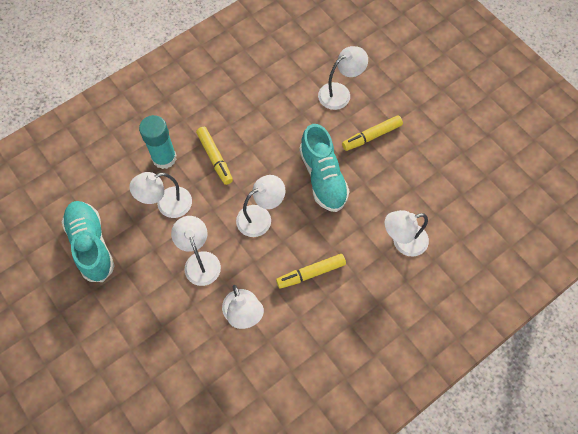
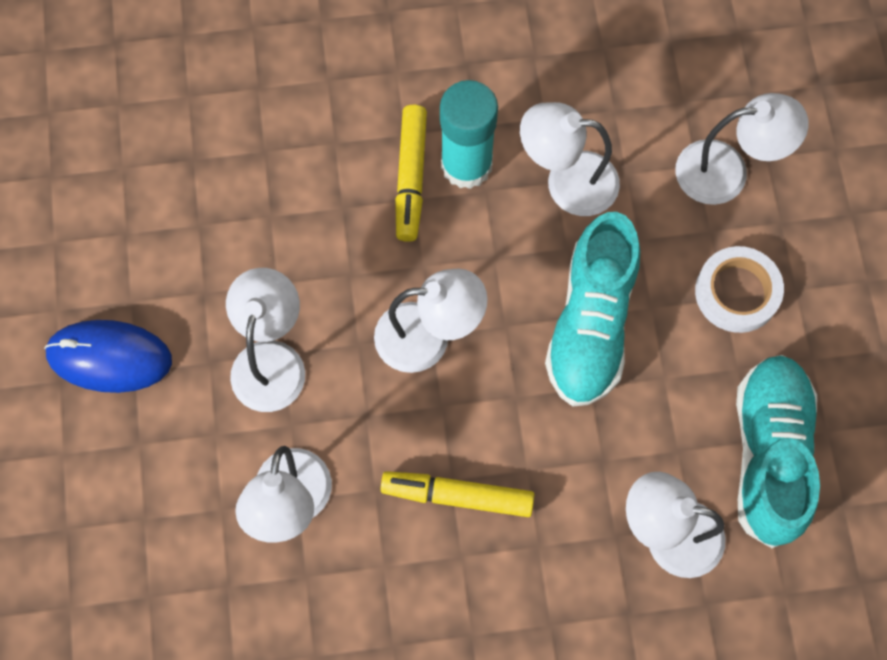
camera: 30 degrees right, 5 degrees up
turquoise shoe [62,201,115,282] -> turquoise shoe moved to [736,355,820,548]
white lamp [129,172,192,218] -> white lamp moved to [520,102,620,216]
turquoise glue stick [139,115,177,169] -> turquoise glue stick moved to [440,80,498,189]
yellow marker [342,115,403,151] -> white tape [695,246,784,333]
none -> blue mouse [44,320,172,393]

